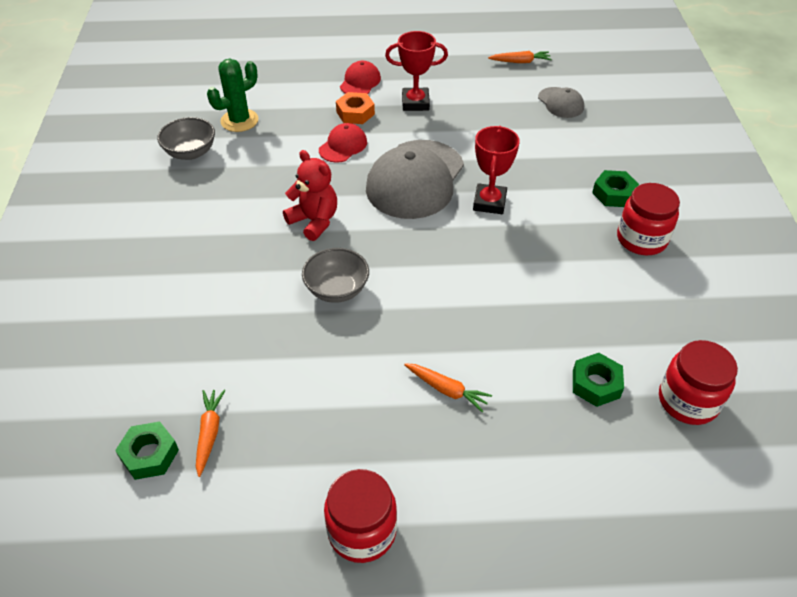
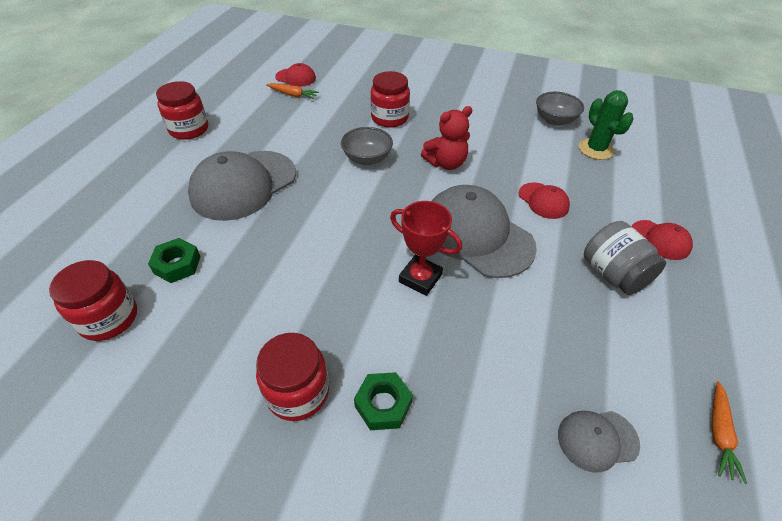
camera: 110 degrees right, 0 degrees up
green nut [115,422,179,480] -> red cap [275,63,316,87]
orange nut [336,92,375,124] -> none
red trophy [385,31,448,111] -> grey jar [584,221,666,295]
orange carrot [404,363,492,412] -> grey cap [188,151,296,221]
none -> red jar [370,71,410,128]

